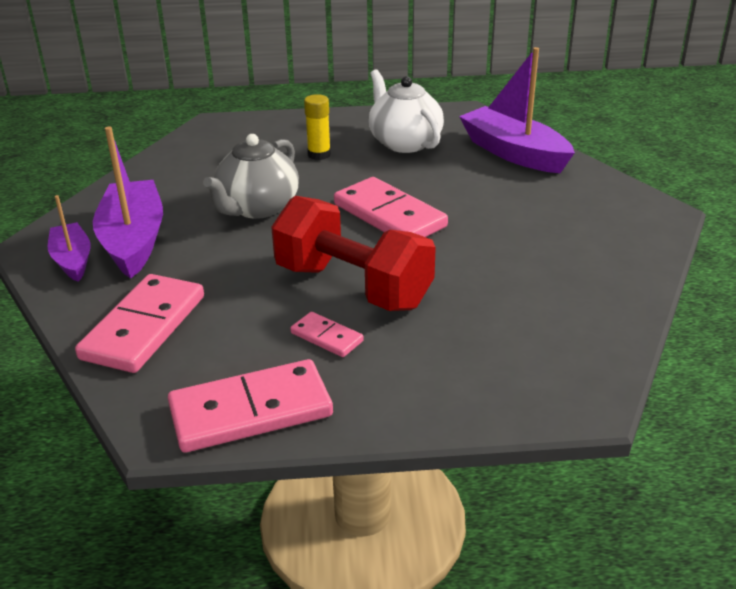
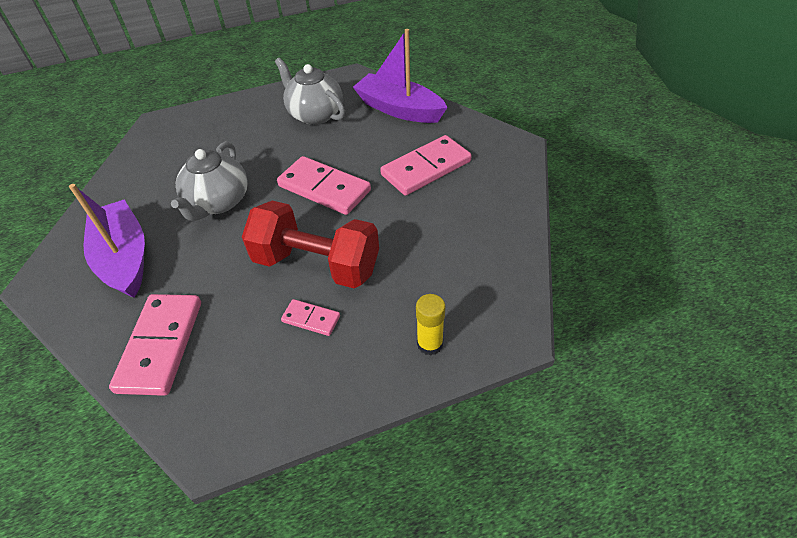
camera: 15 degrees left, 15 degrees up
purple boat [48,195,91,282] -> none
pink domino [168,359,333,453] -> pink domino moved to [380,135,472,196]
yellow glue stick [304,94,331,160] -> yellow glue stick moved to [416,294,445,356]
white teapot [369,69,444,153] -> grey teapot [275,58,345,125]

